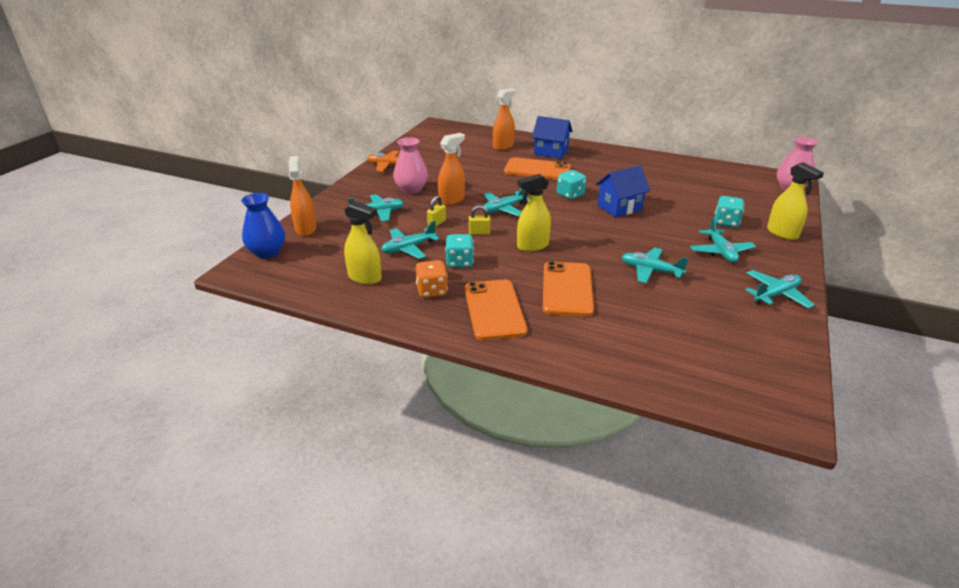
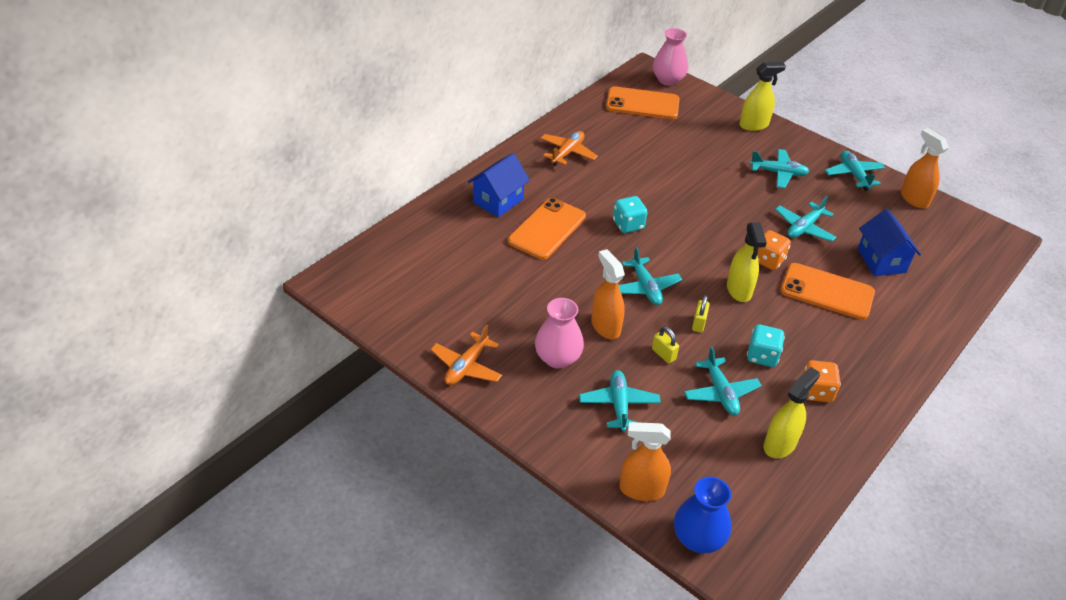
camera: 75 degrees left, 10 degrees up
orange phone [465,280,527,340] -> orange phone moved to [606,86,680,119]
orange spray bottle [493,88,516,150] -> orange spray bottle moved to [901,128,949,208]
blue house [595,165,650,217] -> blue house moved to [858,209,921,276]
turquoise dice [715,196,744,228] -> none
none -> orange plane [541,131,598,166]
none -> orange dice [757,230,791,270]

